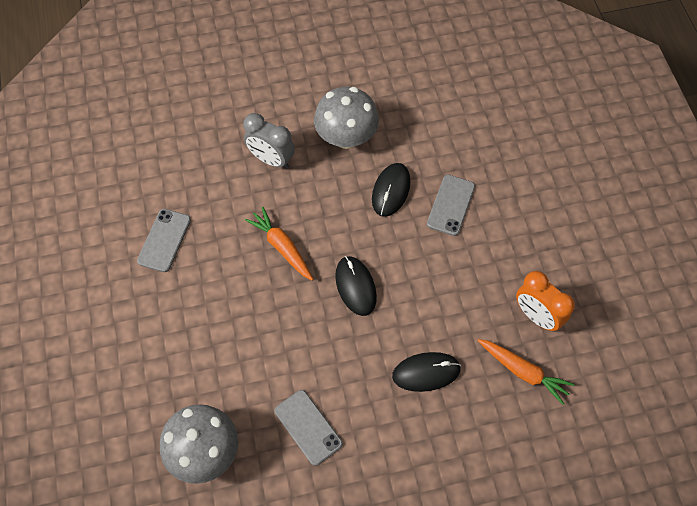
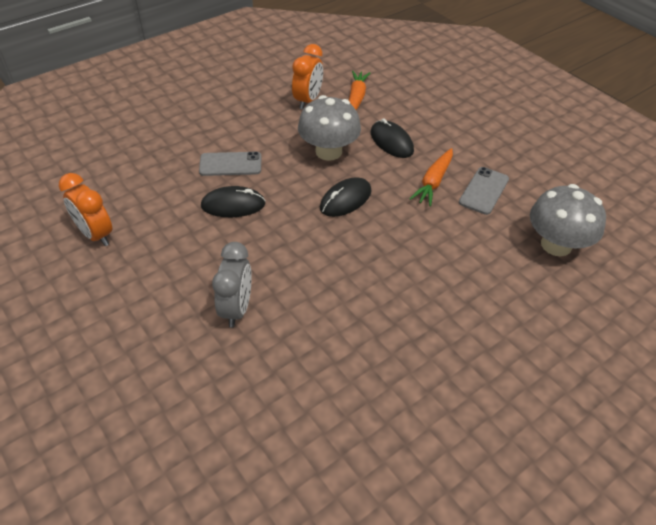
camera: 115 degrees left, 15 degrees down
grey phone [137,209,191,272] -> none
orange carrot [245,207,313,281] -> orange carrot moved to [409,148,453,207]
grey mushroom [314,87,379,149] -> grey mushroom moved to [298,95,361,161]
none -> orange clock [59,173,113,246]

